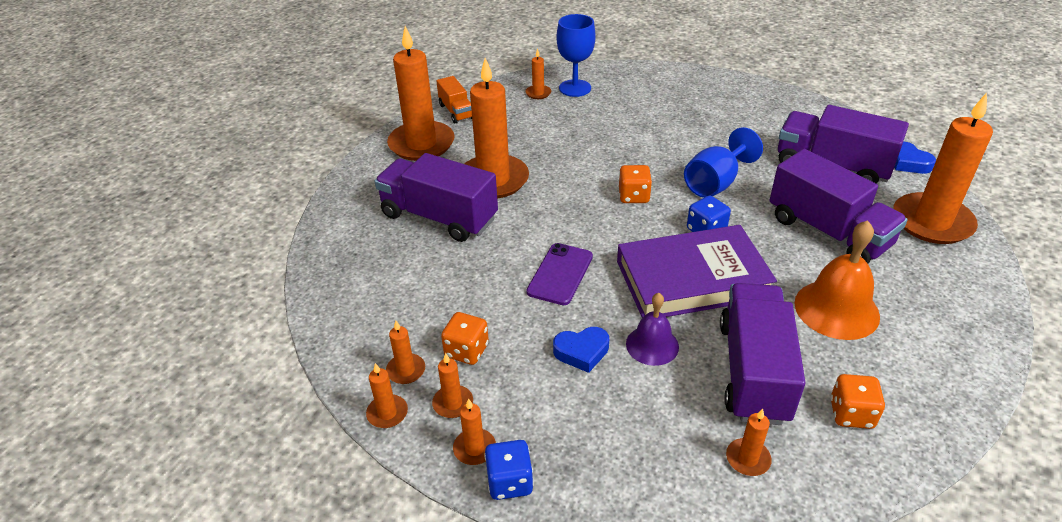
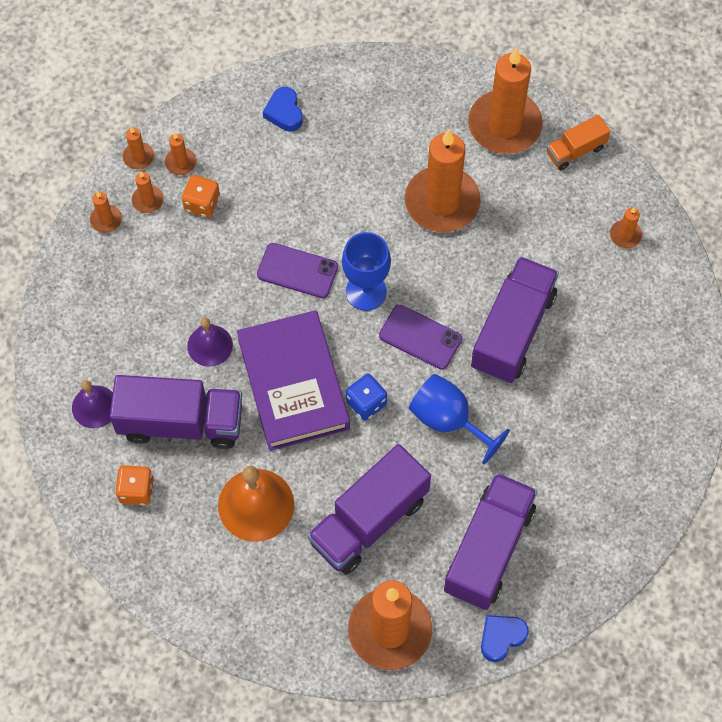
camera: 85 degrees right, 25 degrees up
purple truck [374,153,498,242] -> purple truck moved to [471,256,559,383]
blue dice [484,440,533,500] -> none
blue heart [553,327,609,373] -> blue heart moved to [263,87,303,132]
blue goblet [556,14,596,97] -> blue goblet moved to [342,232,391,311]
orange dice [619,165,652,203] -> purple phone [379,305,462,370]
orange candle [726,409,772,476] -> purple bell [72,380,113,429]

